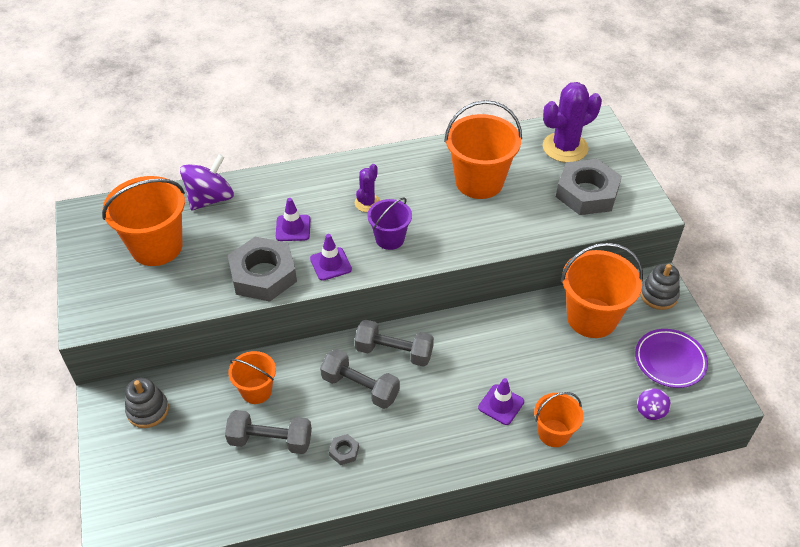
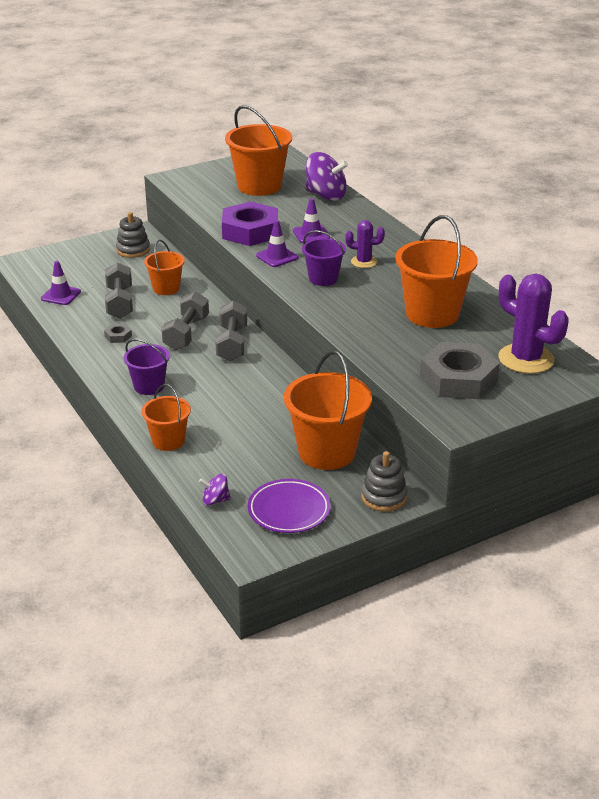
camera: 75 degrees right, 15 degrees down
grey nut [228,237,297,302] -> purple nut [222,201,278,246]
purple traffic cone [478,378,524,425] -> purple traffic cone moved to [41,261,81,305]
none -> purple bucket [124,339,170,395]

